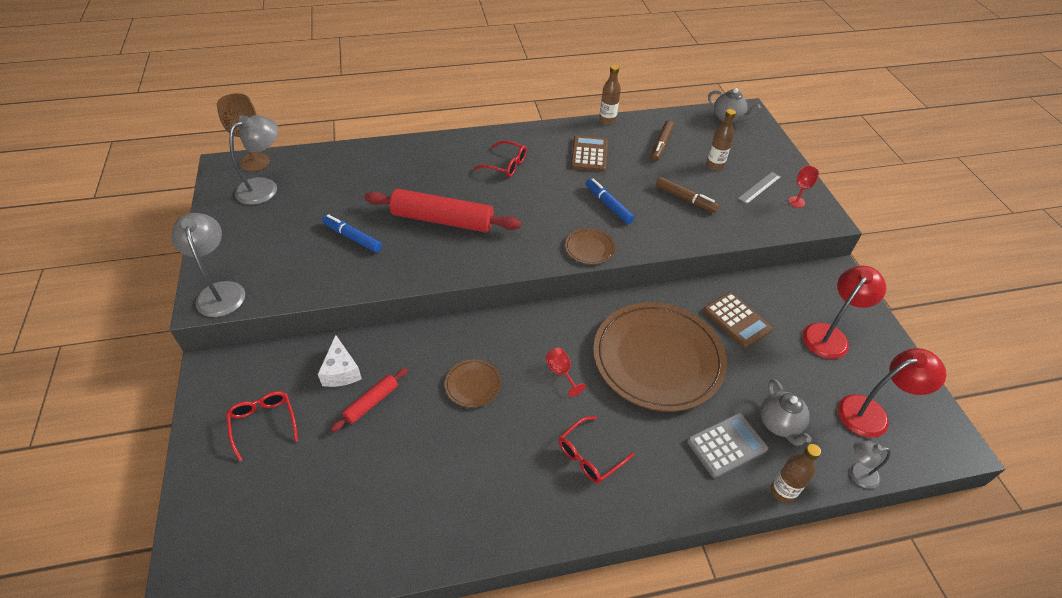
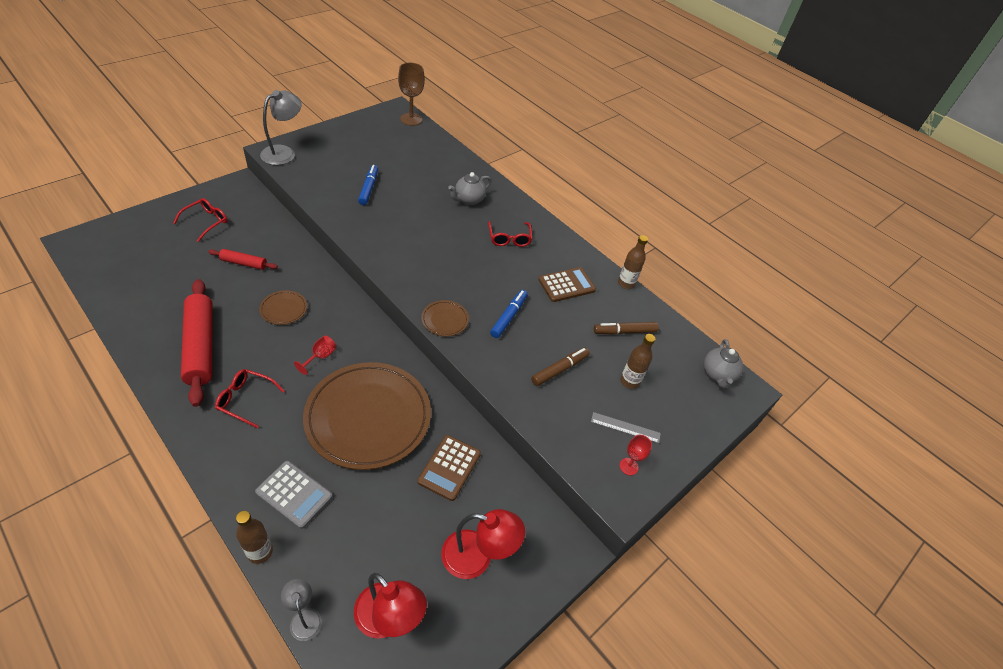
camera: 55 degrees right, 0 degrees up
grey lamp [229,115,278,205] -> none
white cheese [318,335,362,387] -> none
red rolling pin [364,189,521,233] -> red rolling pin moved to [181,279,213,407]
brown marker [656,177,719,213] -> brown marker turned 135 degrees counterclockwise [531,347,590,386]
grey teapot [760,379,812,446] -> grey teapot moved to [448,172,491,205]

